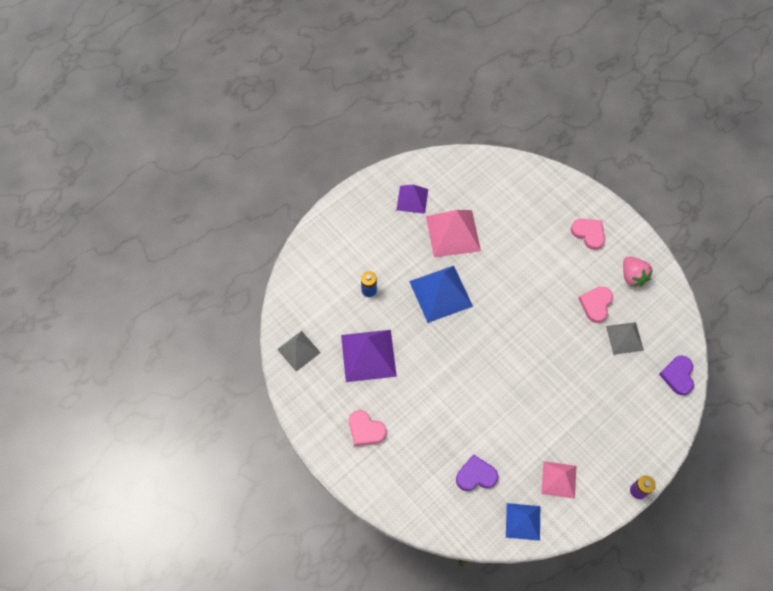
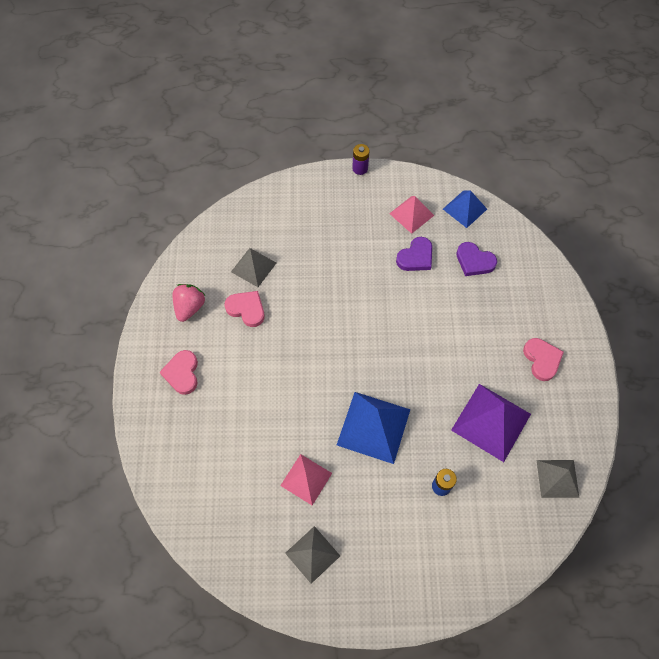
camera: 140 degrees left, 0 degrees up
purple pyramid [396,185,428,214] -> grey pyramid [285,526,340,584]
pink pyramid [426,210,481,257] -> pink pyramid [280,454,332,506], size x0.62
pink heart [579,286,613,323] -> pink heart turned 120 degrees counterclockwise [225,291,265,327]
purple heart [659,355,694,395] -> purple heart moved to [396,237,432,271]

